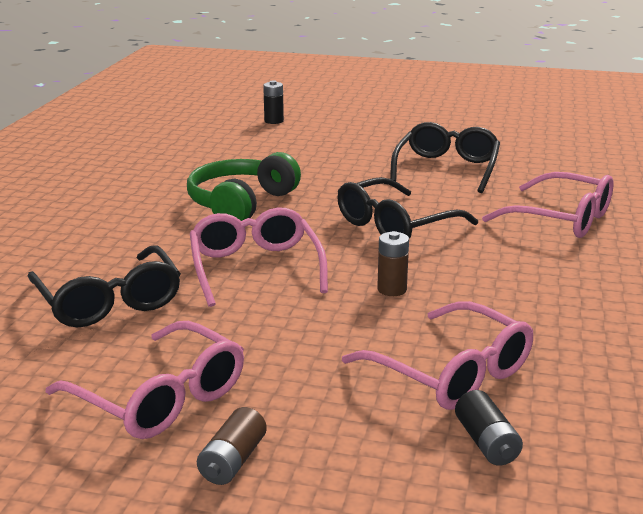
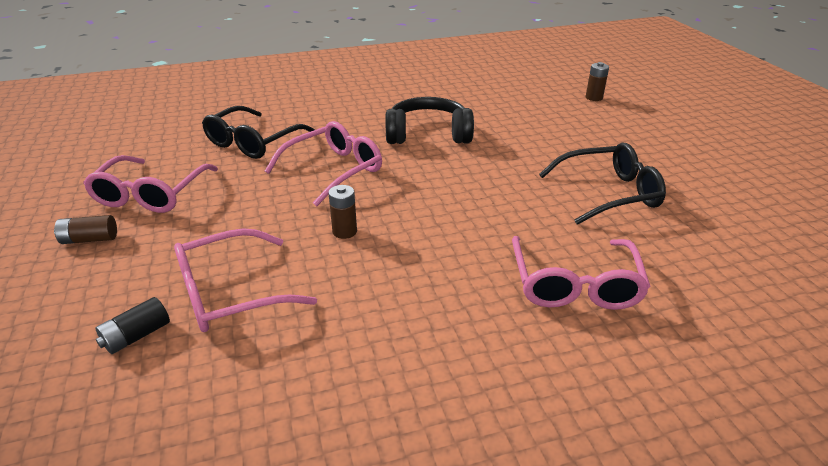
camera: 60 degrees right, 10 degrees up
green headphones [187,152,301,221] -> black headphones [386,97,474,144]
black battery [263,80,284,124] -> brown battery [586,62,609,101]
black glasses [337,177,478,239] -> none
pink glasses [342,301,533,410] -> pink glasses turned 45 degrees clockwise [174,228,317,332]

